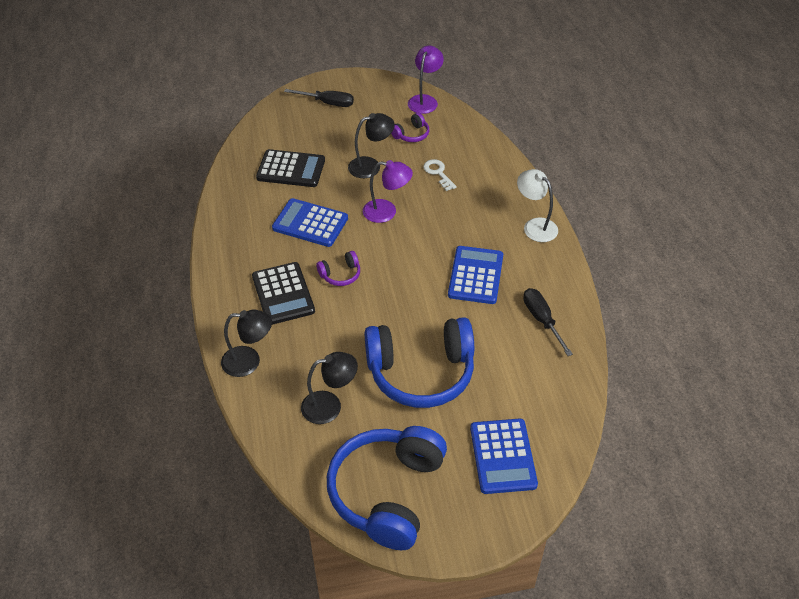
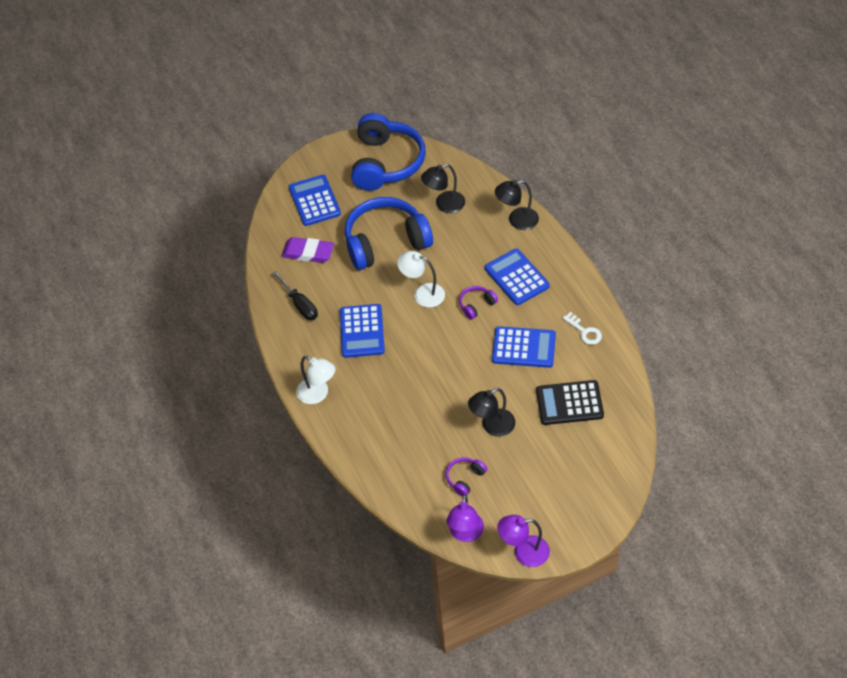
camera: 170 degrees right, 5 degrees up
black calculator [252,262,315,325] -> blue calculator [485,248,550,305]
black screwdriver [284,89,354,107] -> none
purple lamp [363,160,413,223] -> purple lamp moved to [497,515,550,567]
white key [423,159,457,191] -> white key moved to [562,312,602,345]
none -> purple eraser [281,237,334,263]
none -> white lamp [397,251,445,308]

